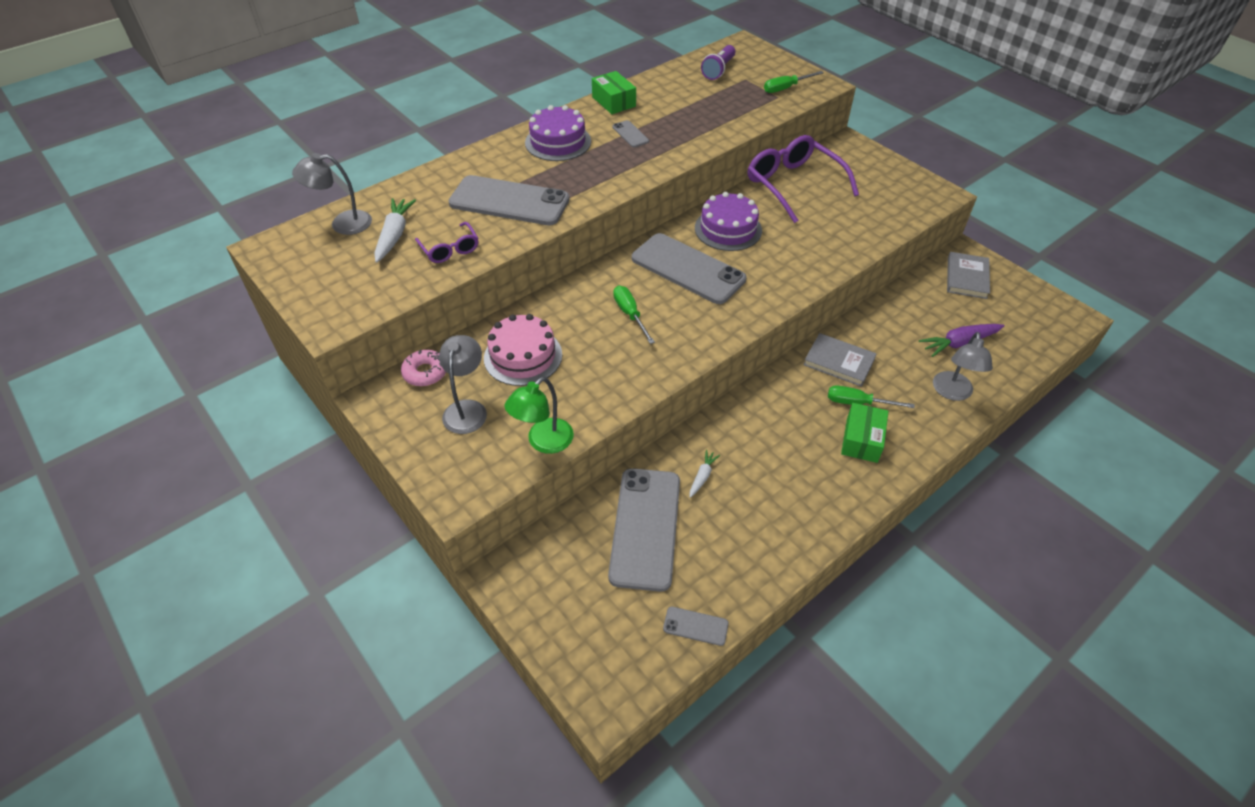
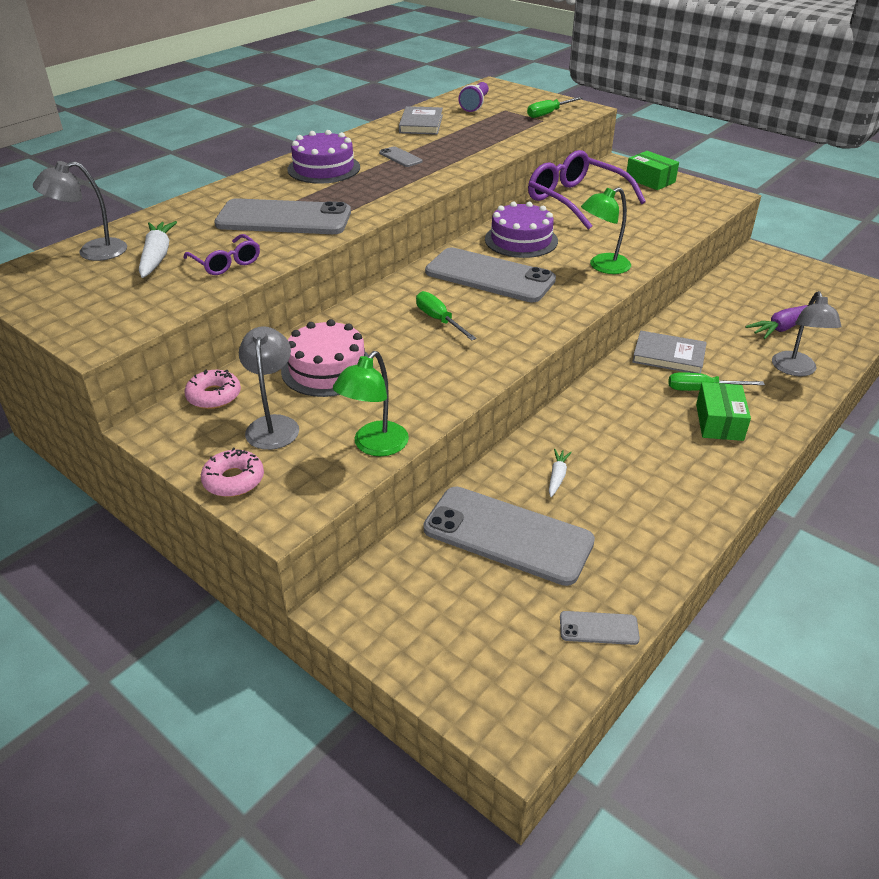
camera: 10 degrees left, 10 degrees down
green box [592,71,636,114] -> green box moved to [627,151,679,190]
grey phone [608,468,680,592] -> grey phone turned 60 degrees counterclockwise [423,487,595,586]
grey book [947,252,990,299] -> grey book moved to [399,106,443,135]
none -> pink donut [201,448,264,497]
none -> green lamp [581,187,631,274]

